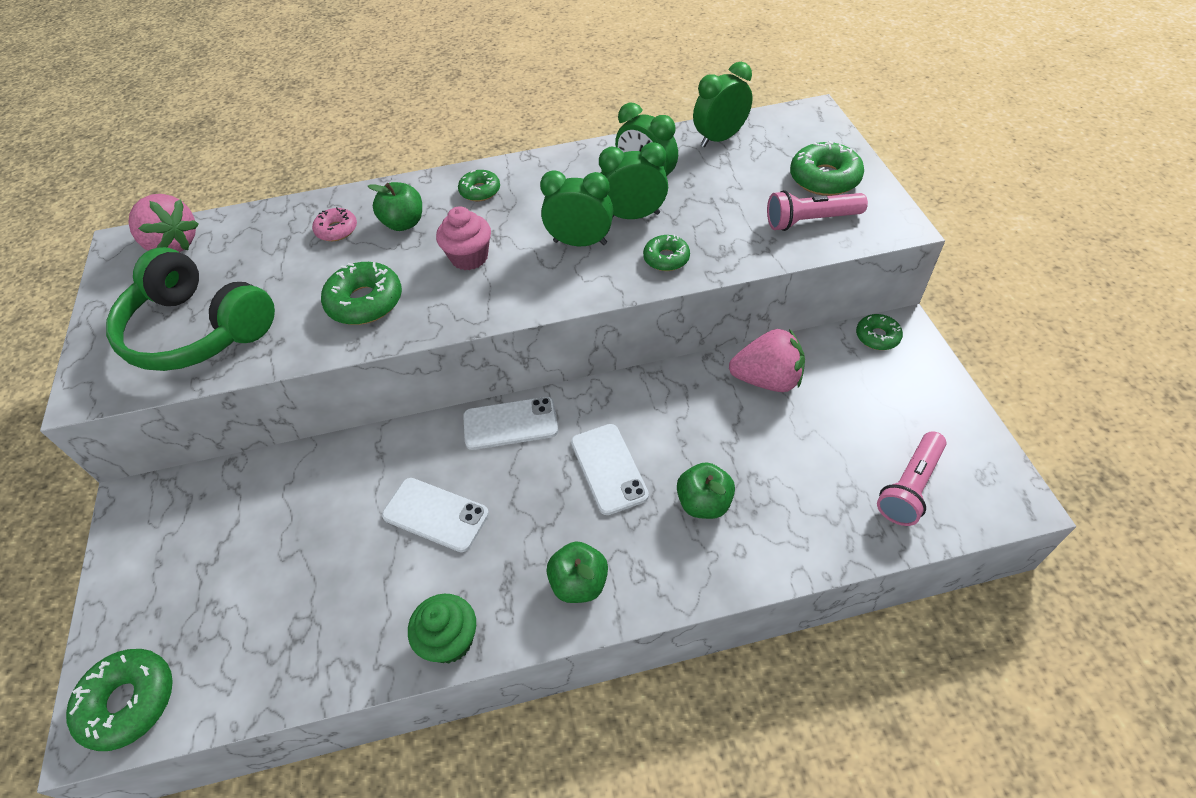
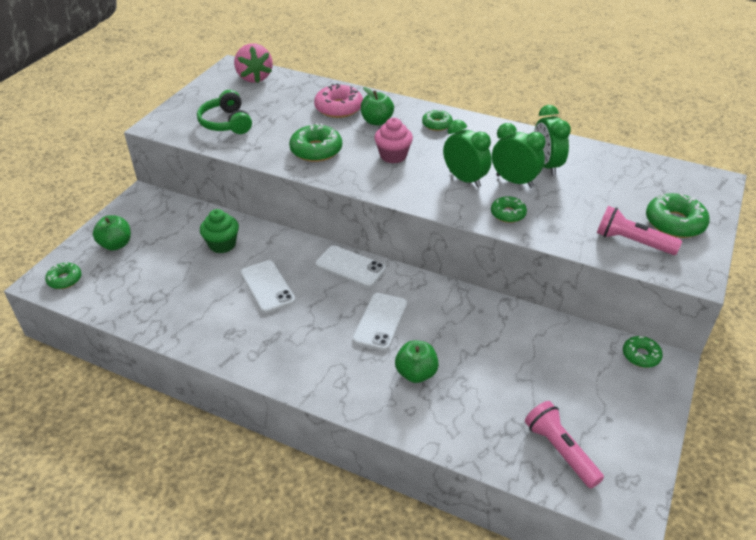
camera: 35 degrees right, 10 degrees down
green donut [66,649,173,751] -> green donut [45,263,82,289], size x0.61
green headphones [106,247,275,371] -> green headphones [197,90,252,134], size x0.62
pink donut [312,207,357,241] -> pink donut [314,84,363,118], size x1.65
green cupcake [408,594,476,663] -> green cupcake moved to [200,209,239,253]
green apple [547,542,608,603] -> green apple moved to [93,215,131,251]
green clock [693,62,752,147] -> none
pink strawberry [729,329,805,392] -> none
pink flashlight [877,431,947,526] -> pink flashlight turned 75 degrees clockwise [525,401,604,488]

